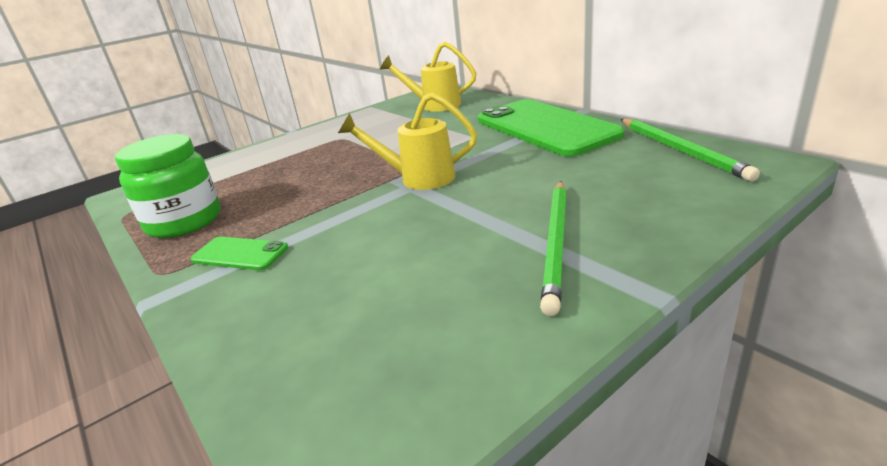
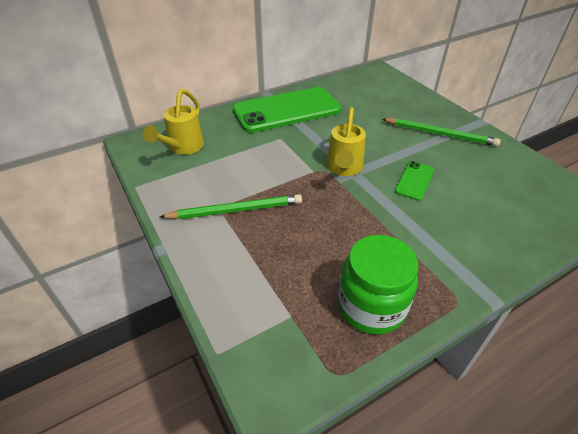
camera: 85 degrees left, 15 degrees up
green phone [191,237,288,270] -> green phone moved to [395,161,434,201]
green pencil [620,119,760,181] -> green pencil moved to [160,194,302,219]

